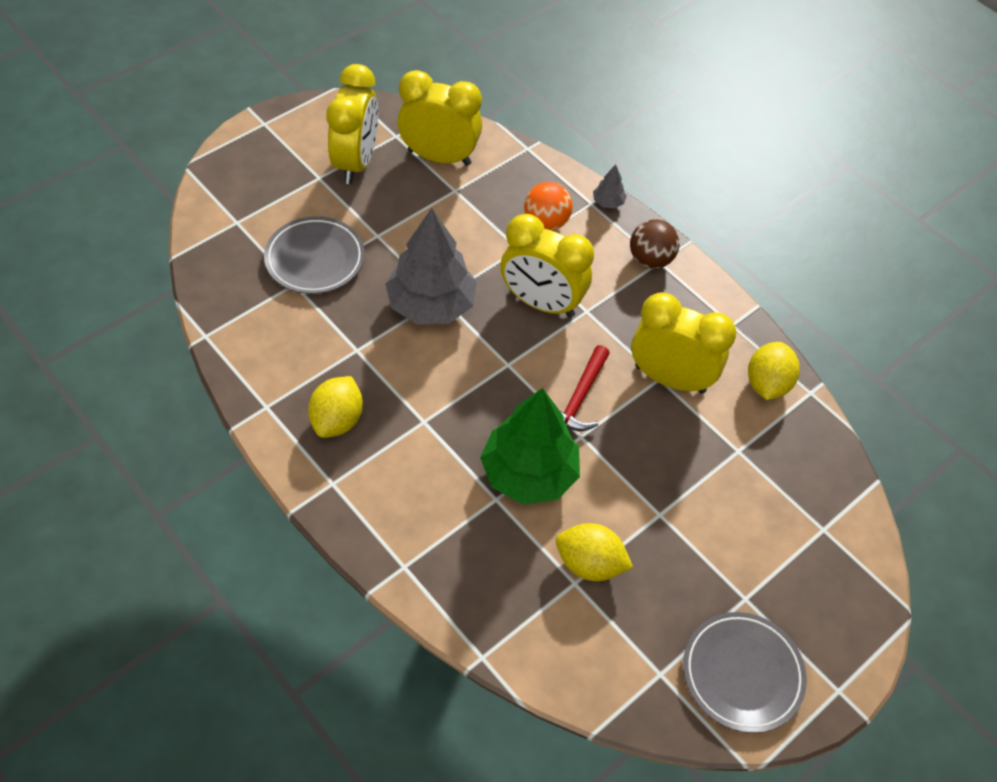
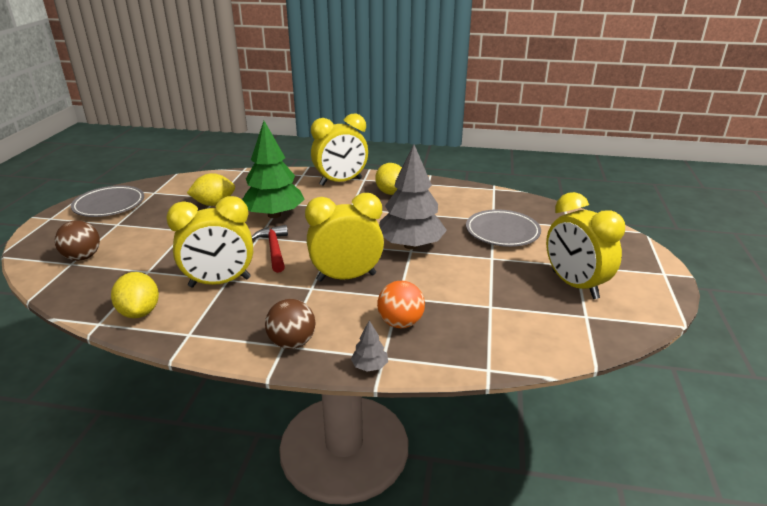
camera: 145 degrees right, 25 degrees down
yellow clock [397,70,482,166] -> yellow clock moved to [311,113,368,186]
none -> brown ball [54,220,100,261]

